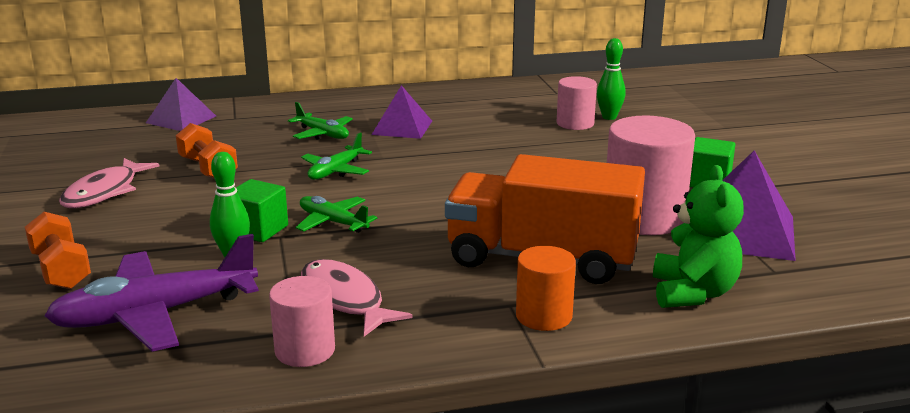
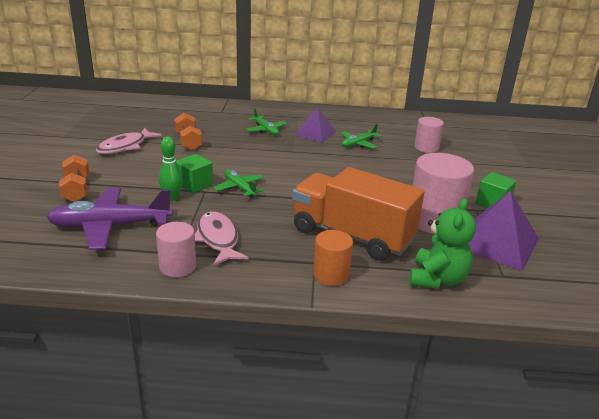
camera: 15 degrees right, 5 degrees up
purple pyramid [146,78,216,131] -> none
green plane [301,133,372,180] -> green plane moved to [341,124,382,149]
green bowling pin [597,38,626,120] -> none

